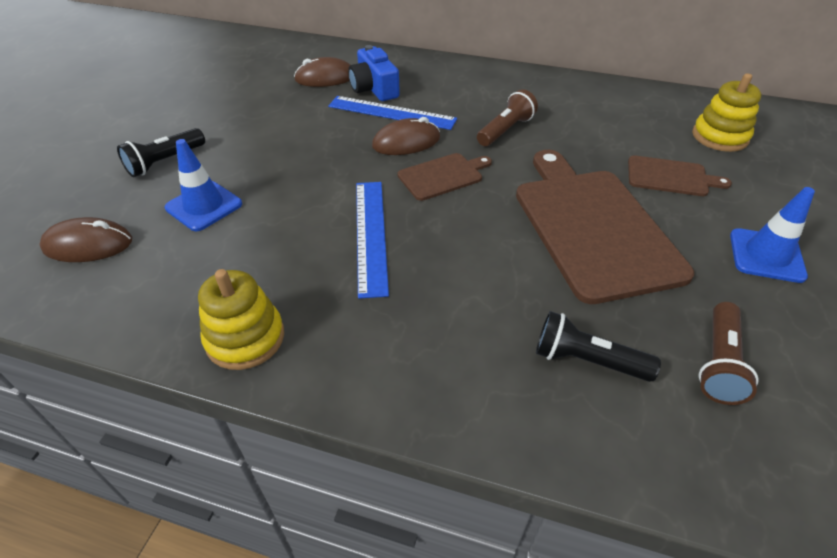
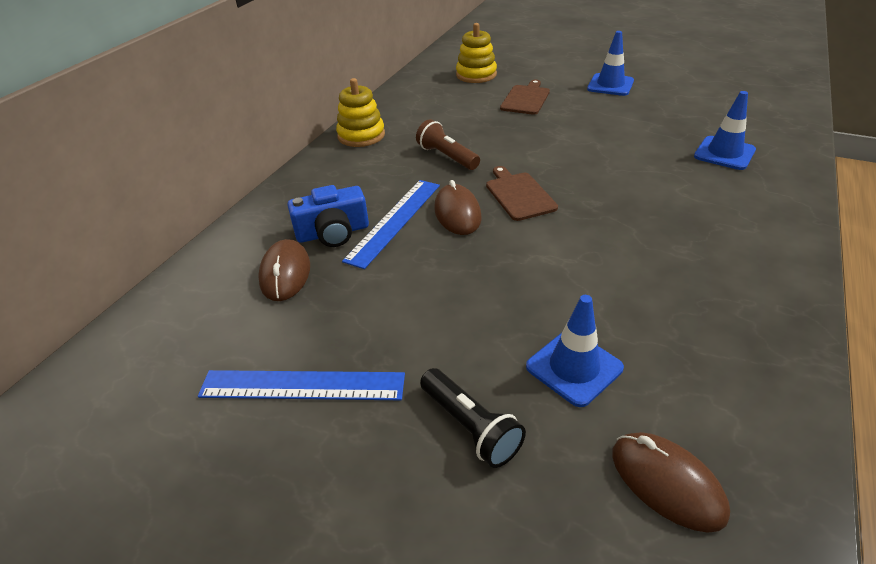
camera: 80 degrees left, 5 degrees down
brown mouse [39,217,132,262] -> brown mouse turned 45 degrees counterclockwise [612,432,730,533]
yellow stacking toy [198,269,284,370] -> yellow stacking toy moved to [336,78,385,147]
blue ruler [356,182,389,299] -> blue ruler moved to [198,370,405,400]
brown cutting board [516,150,694,304] -> none
black flashlight [536,311,661,382] -> blue traffic cone [694,91,756,170]
brown flashlight [699,302,759,405] -> none

